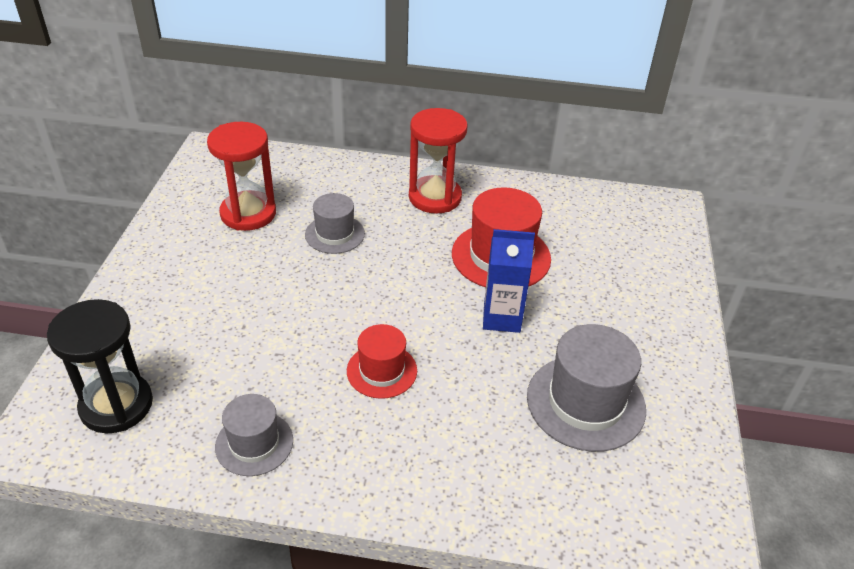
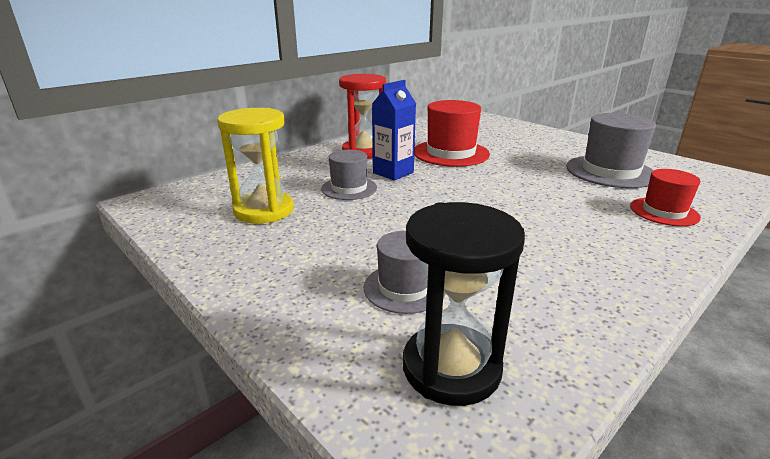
camera: 50 degrees left, 15 degrees down
red hourglass [207,122,276,231] -> yellow hourglass [217,108,294,223]
grey hat [215,394,293,476] -> grey hat moved to [363,231,445,314]
red hat [347,324,417,399] -> red hat moved to [630,169,701,226]
blue carton [483,229,535,333] -> blue carton moved to [372,80,416,181]

